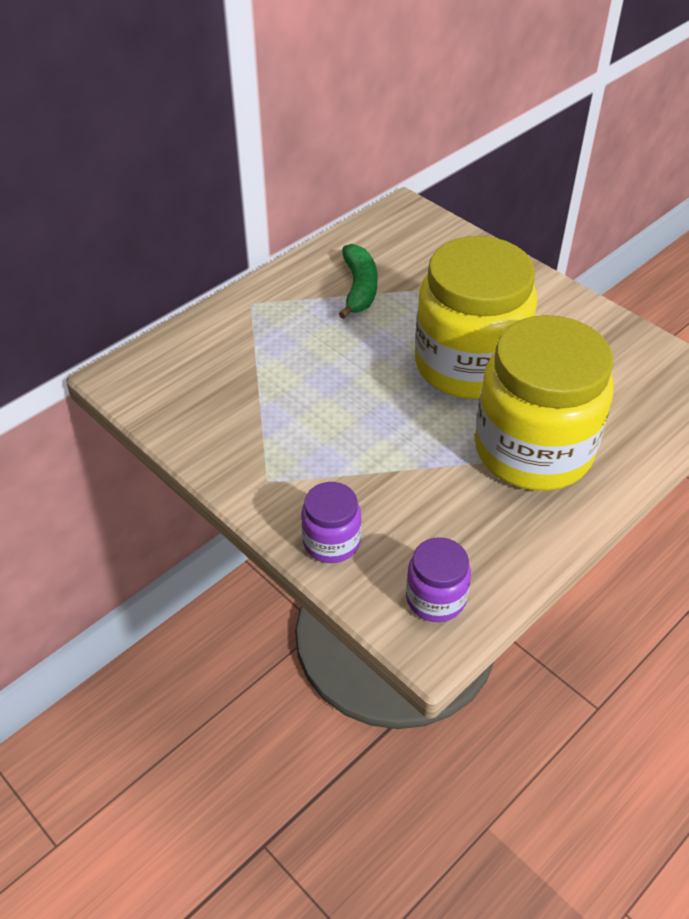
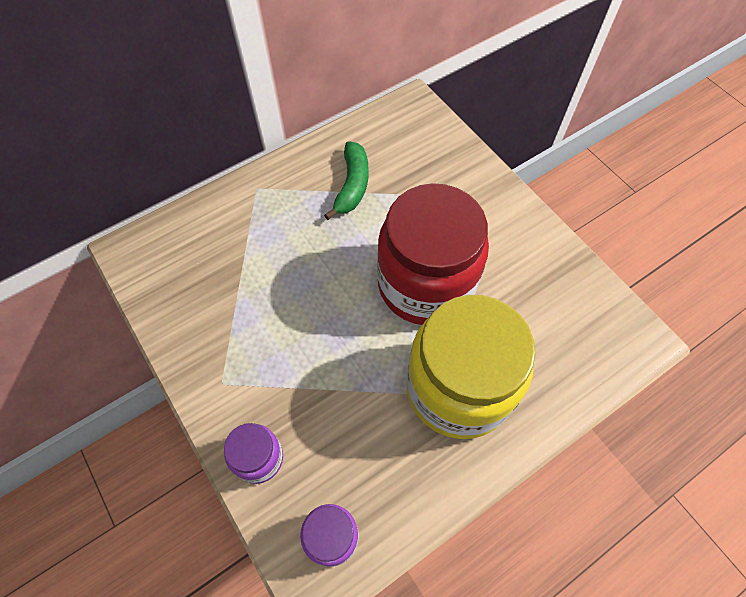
camera: 10 degrees right, 15 degrees up
yellow jar [415,236,537,399] -> red jar [377,183,489,325]

